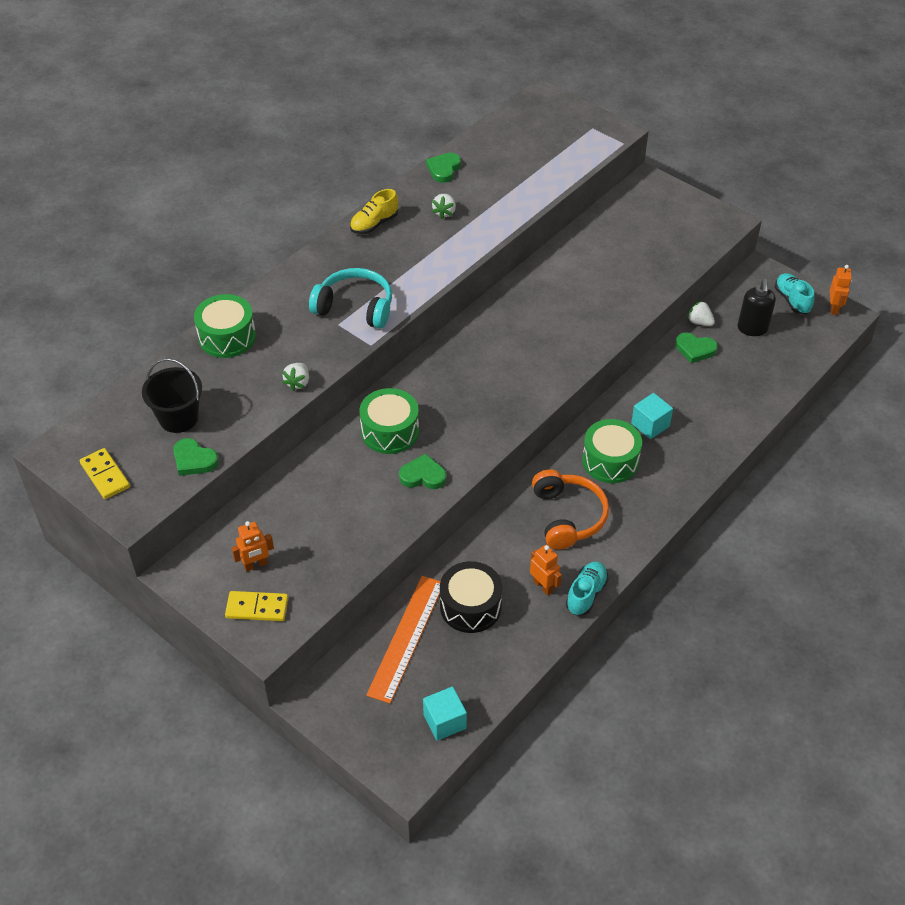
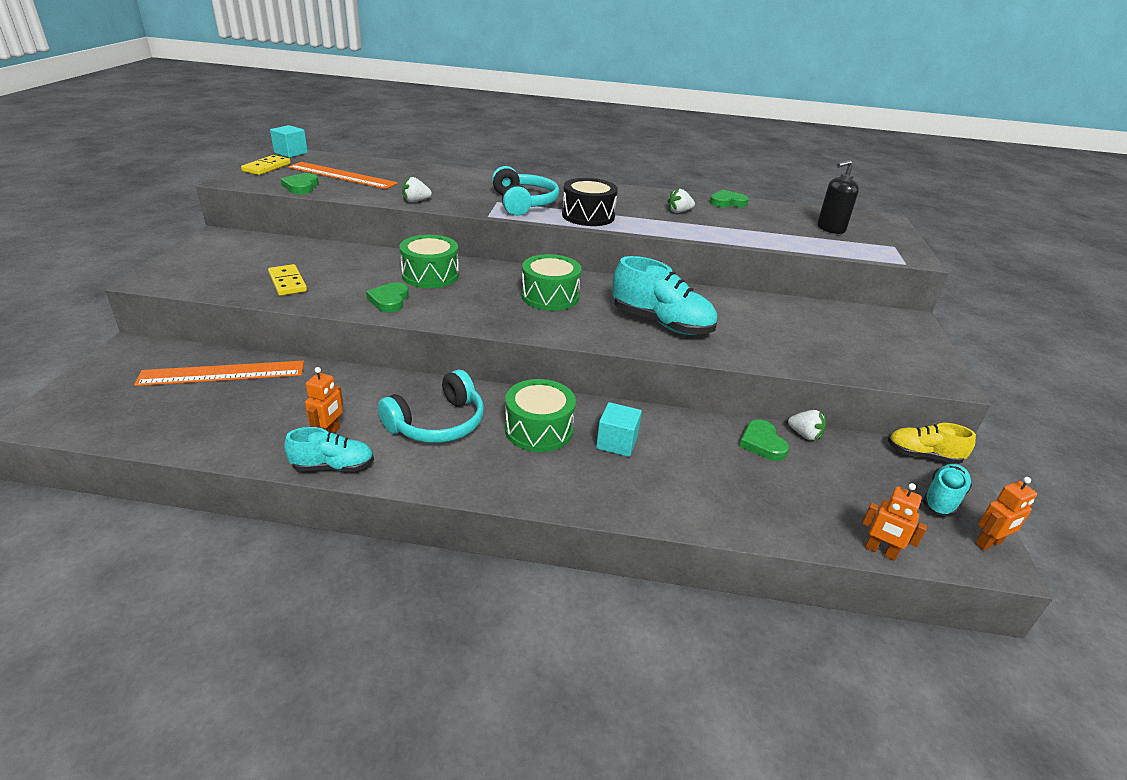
camera: 55 degrees right, 15 degrees down
black bucket [142,358,202,433] -> orange ruler [288,162,398,189]
green drum [194,294,256,358] -> green drum moved to [521,254,582,311]
yellow domino [225,591,288,621] -> yellow domino moved to [268,264,307,296]
orange robot [231,521,274,572] -> orange robot moved to [862,483,927,561]
yellow shoe [350,189,398,234] -> yellow shoe moved to [888,423,976,464]
green heart [399,454,446,489] -> green heart turned 150 degrees counterclockwise [366,282,409,312]
turquoise cube [423,686,467,741] -> turquoise cube moved to [270,125,308,158]
black drum [440,561,503,633] -> black drum moved to [562,178,618,226]
orange headphones [532,469,609,550] -> turquoise headphones [378,370,484,443]
white strawberry [687,300,715,326] -> white strawberry turned 120 degrees clockwise [788,410,826,440]
black soap dispenser [737,279,776,336] -> black soap dispenser moved to [817,160,859,234]
none -> turquoise shoe [612,256,717,335]

